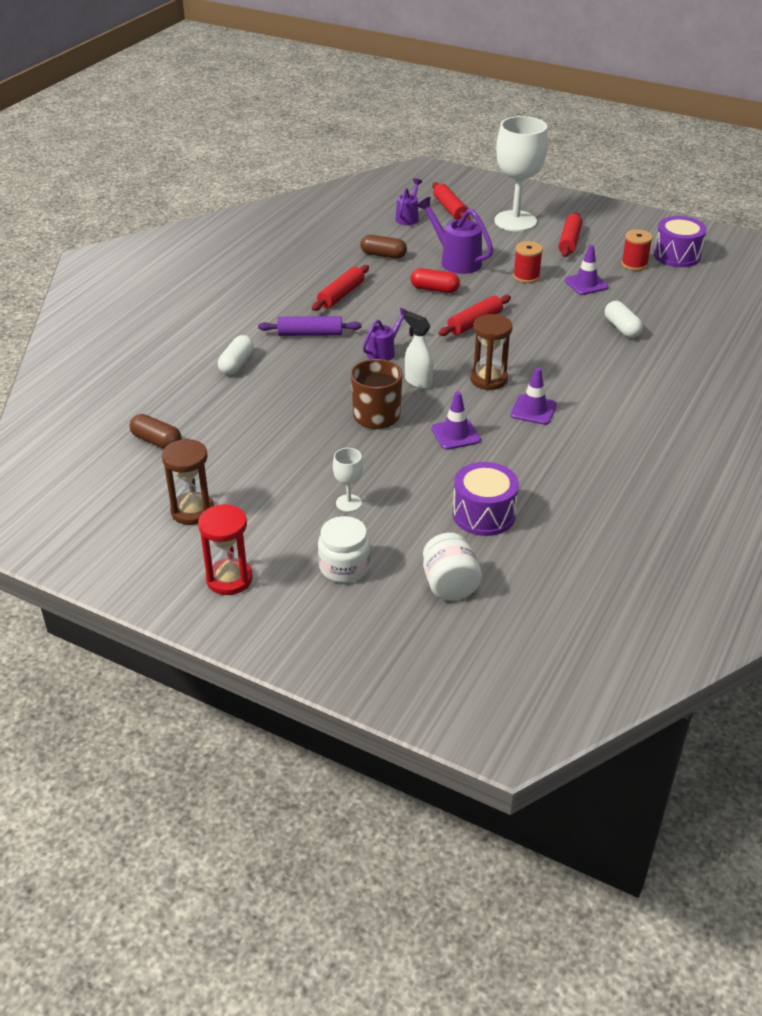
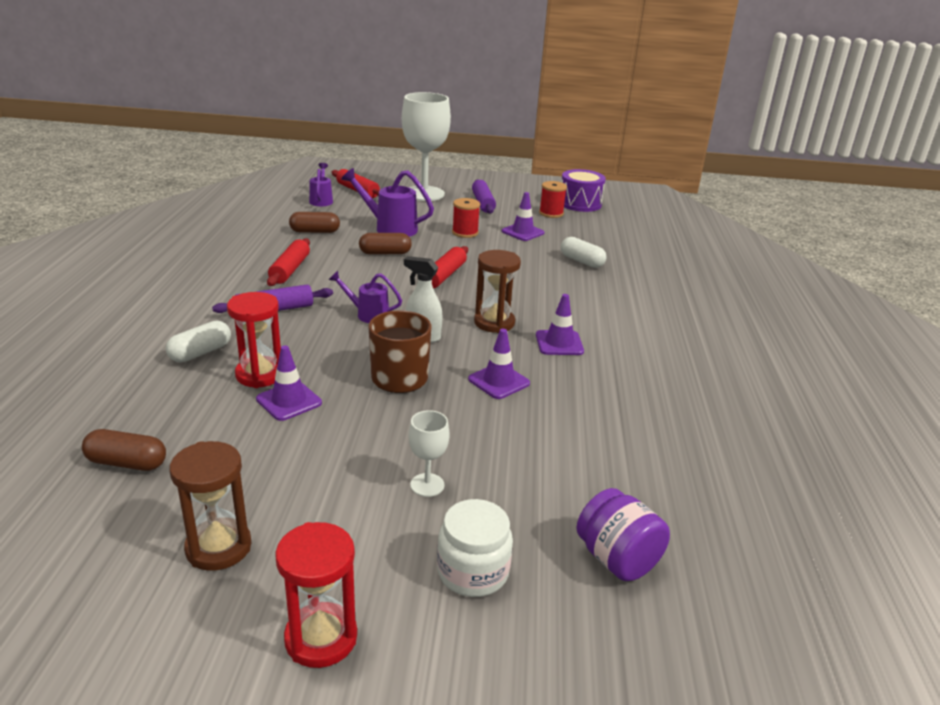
camera: 25 degrees left, 10 degrees down
white capsule [218,335,254,375] -> white capsule turned 45 degrees clockwise [166,321,231,362]
purple watering can [363,308,408,361] -> purple watering can turned 90 degrees counterclockwise [329,271,402,323]
red capsule [411,268,460,293] -> brown capsule [359,233,412,254]
white jar [423,533,482,600] -> purple jar [576,488,670,581]
purple drum [453,462,519,536] -> none
red rolling pin [559,212,582,257] -> purple rolling pin [472,180,496,213]
none -> red hourglass [227,292,281,388]
none -> purple traffic cone [256,345,322,421]

